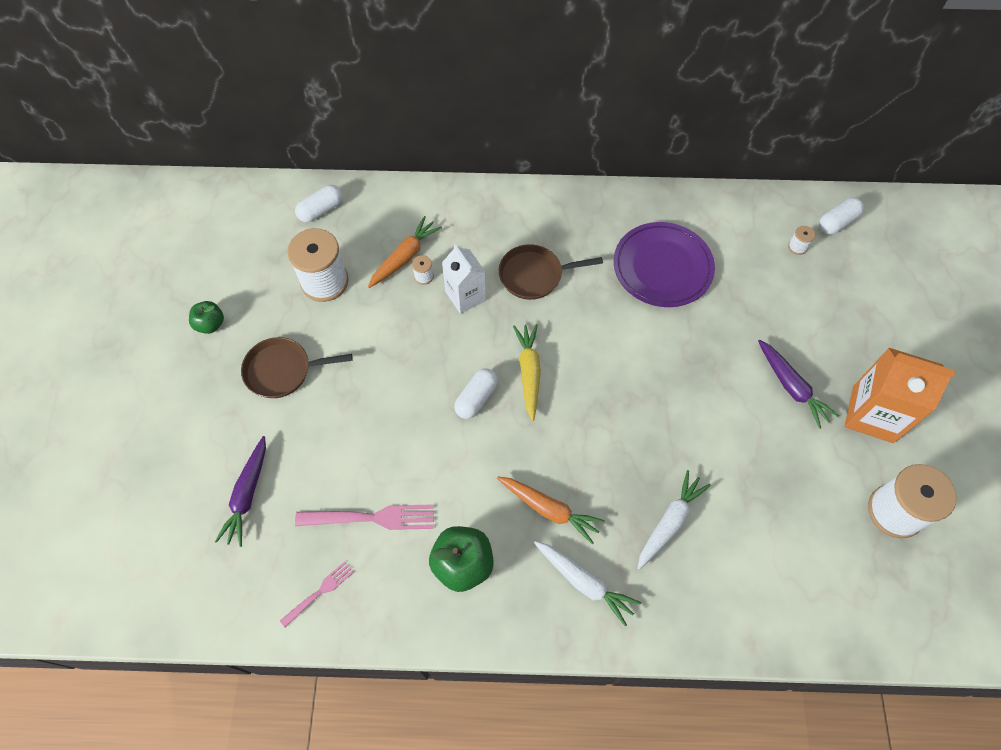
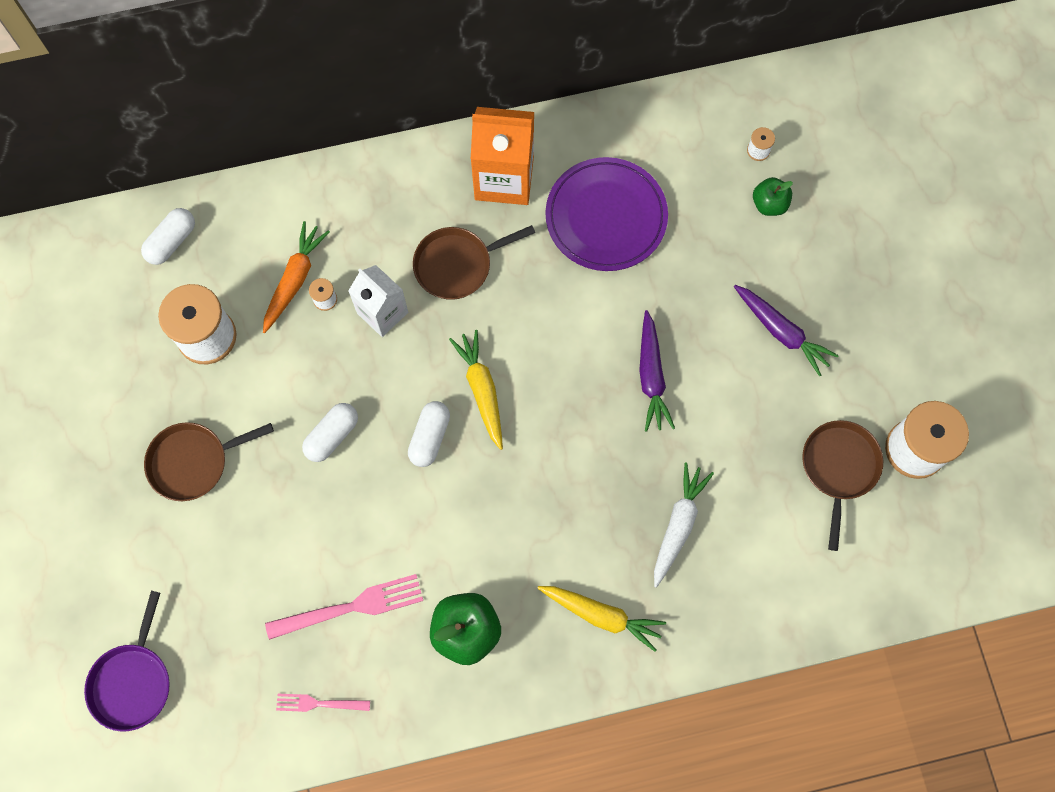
camera: 15 degrees left, 10 degrees up
green apple [189,301,224,334] -> green apple moved to [753,177,793,216]
purple carrot [215,436,266,547] -> purple carrot moved to [639,310,675,432]
pink fork [280,562,354,627] -> pink fork turned 120 degrees counterclockwise [276,694,370,712]
orange carrot [497,477,605,544] -> none
white carrot [534,541,641,626] -> yellow carrot [537,586,666,652]
white capsule [819,198,864,235] -> white capsule moved to [302,403,358,462]
orange carton [845,347,956,443] -> orange carton moved to [471,107,534,205]
none -> purple pan [84,591,170,732]
none -> brown pan [802,420,883,551]

